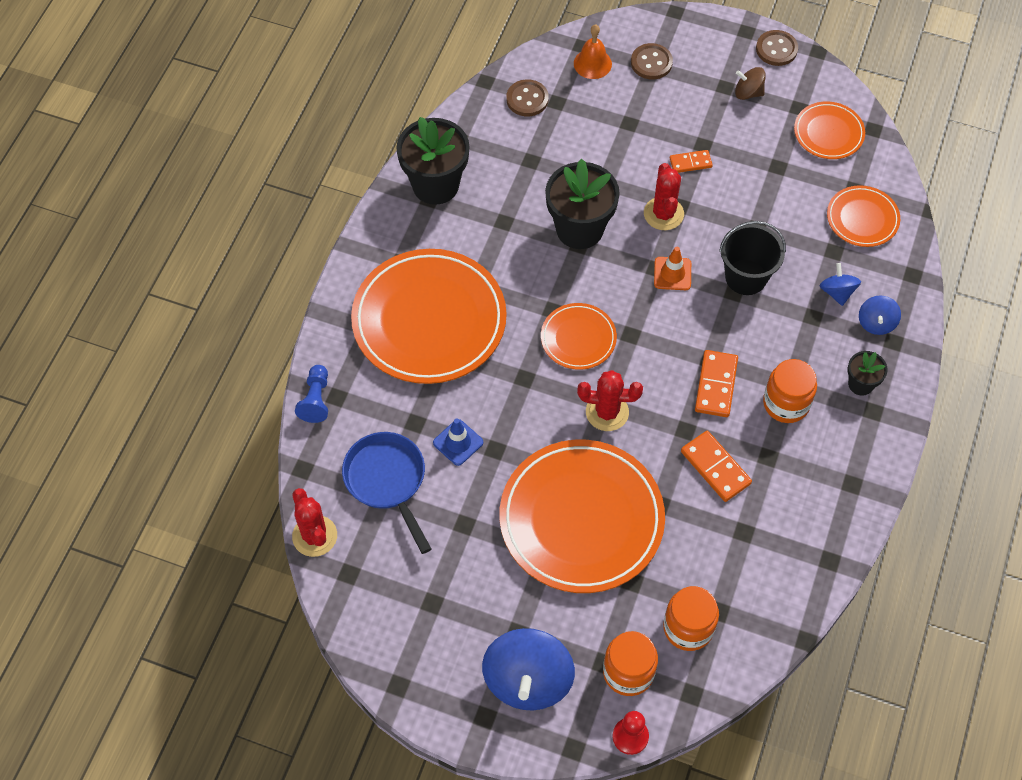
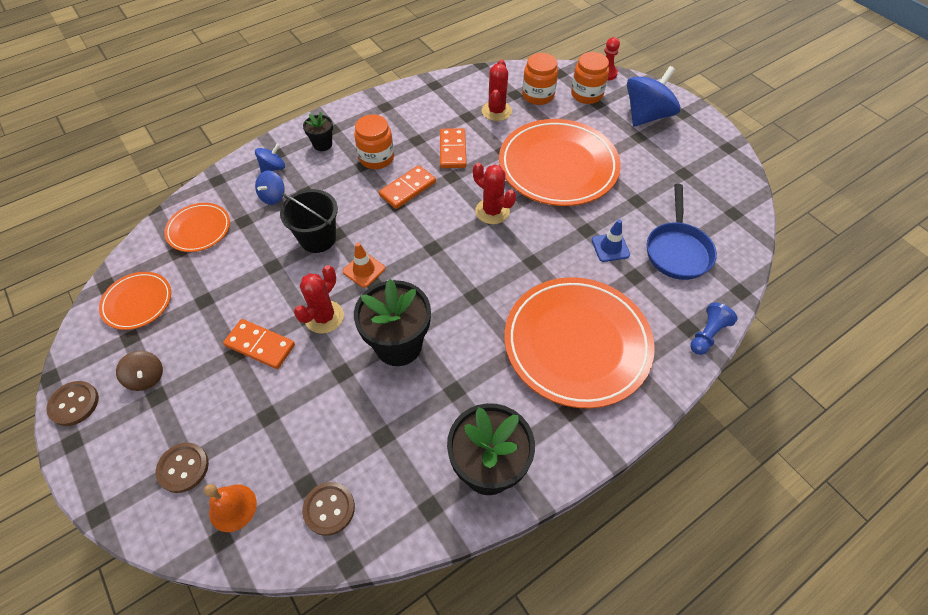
camera: 145 degrees left, 5 degrees down
red cactus [292,488,337,557] -> red cactus moved to [482,60,512,121]
orange plate [541,303,617,370] -> none
orange domino [670,150,713,173] -> orange domino [223,319,295,369], size x1.60

